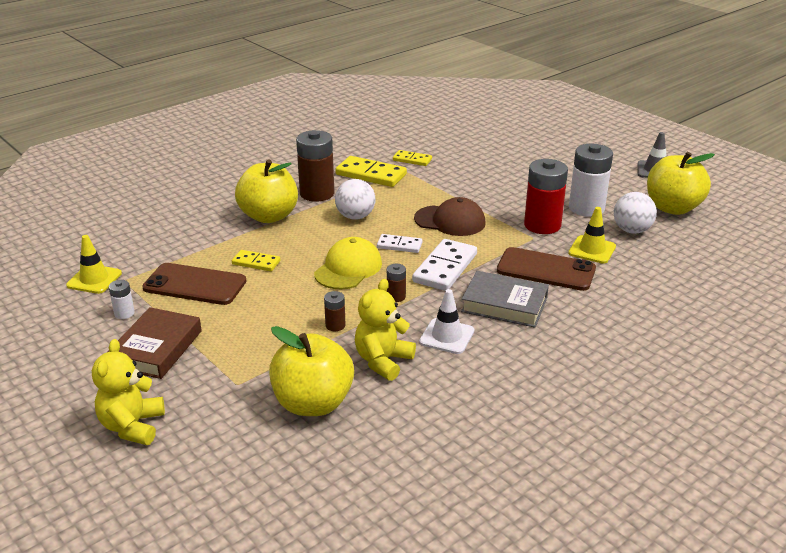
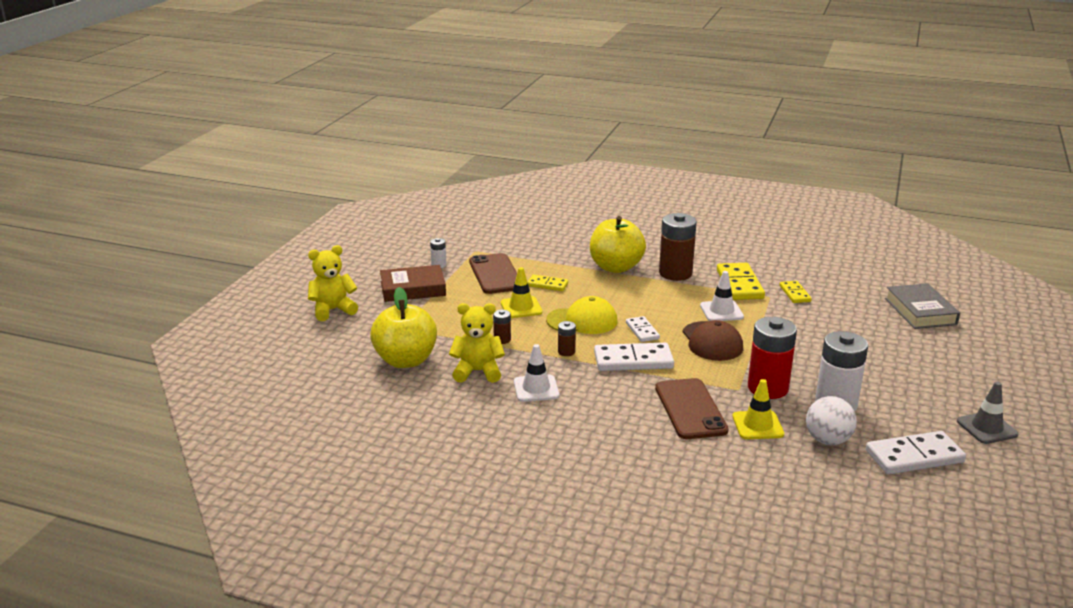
camera: 60 degrees right, 5 degrees down
yellow traffic cone [66,235,122,294] -> yellow traffic cone moved to [501,267,542,318]
yellow domino [232,250,280,271] -> yellow domino turned 60 degrees counterclockwise [528,274,568,291]
white ball [335,179,375,220] -> none
grey book [461,271,549,328] -> grey book moved to [885,283,960,329]
yellow apple [647,152,715,215] -> white domino [866,431,966,474]
none -> white traffic cone [700,271,744,321]

